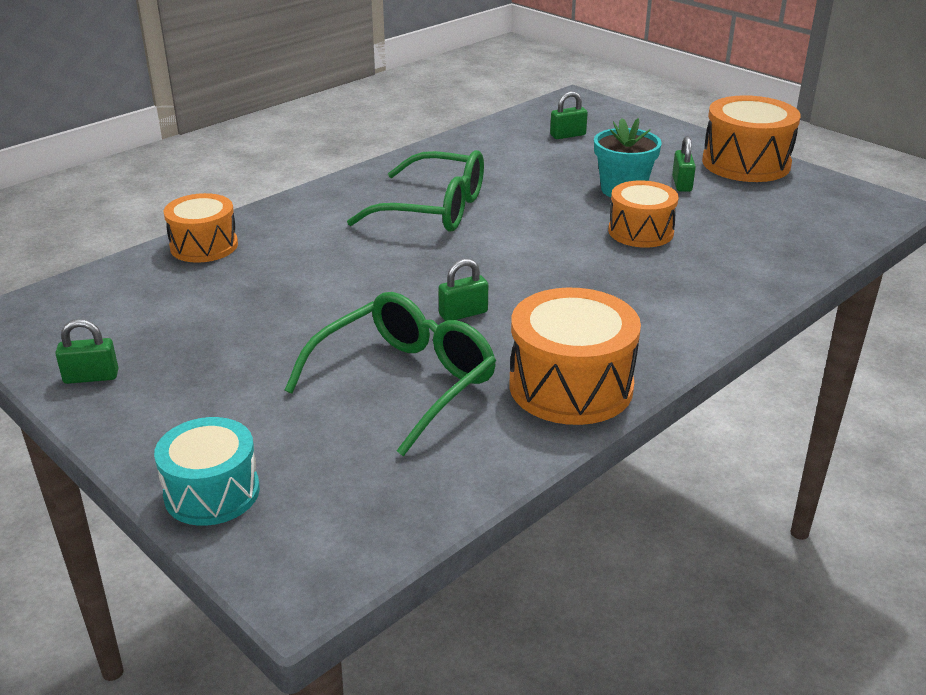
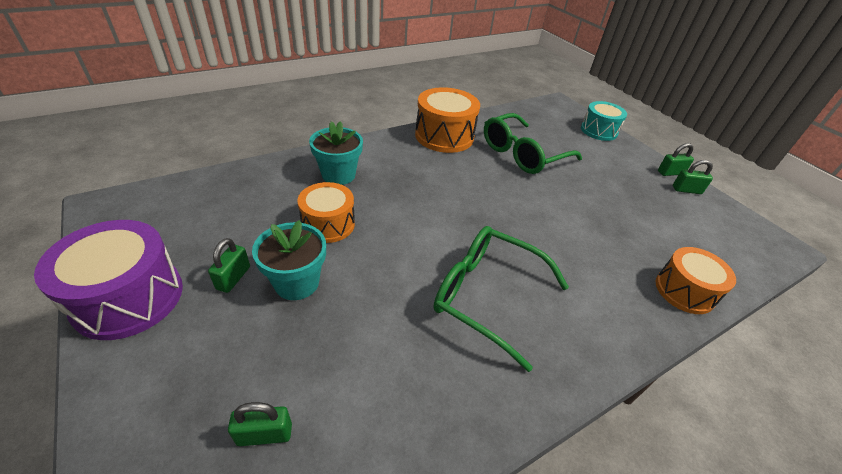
camera: 170 degrees left, 10 degrees up
green padlock [439,259,488,321] -> green padlock moved to [658,143,694,176]
orange drum [702,95,801,182] -> purple drum [34,220,183,340]
none -> turquoise flower pot [309,121,363,185]

